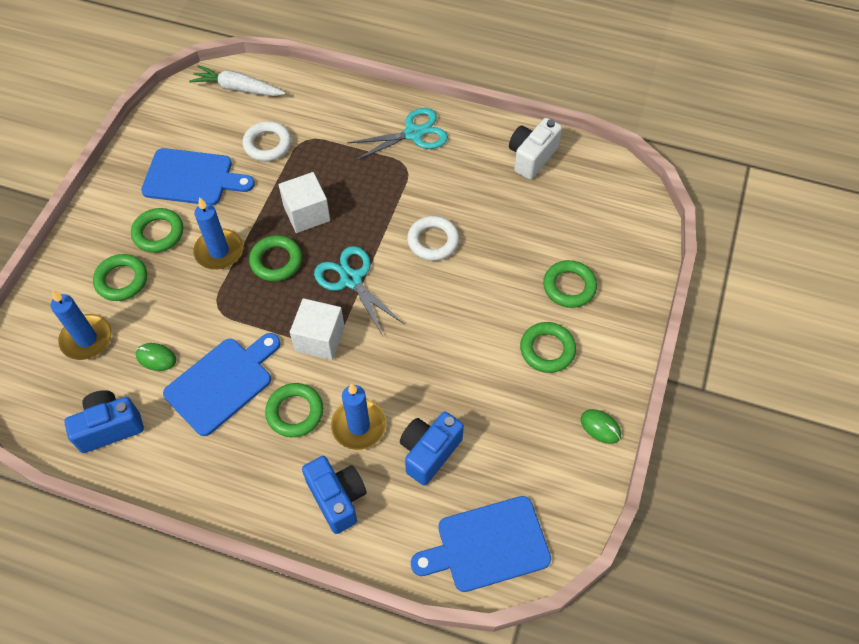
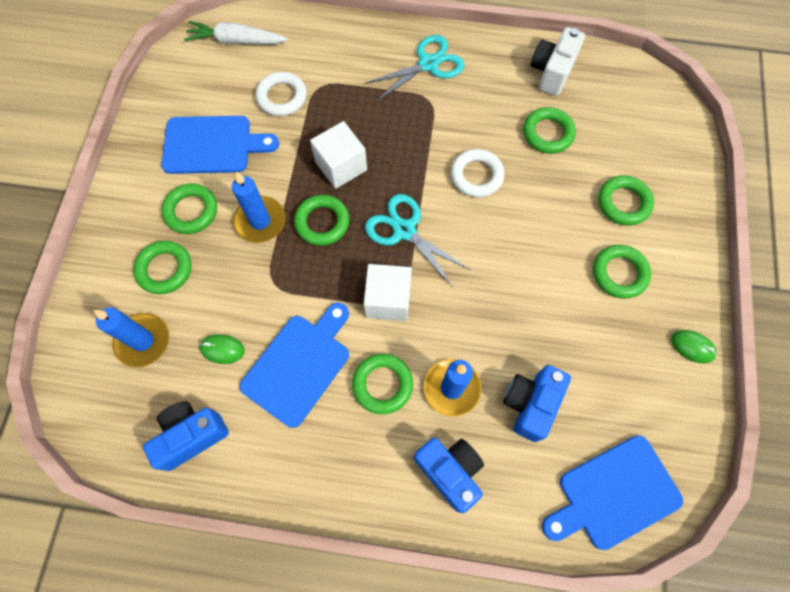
camera: 10 degrees left, 10 degrees up
none -> green ring [523,107,576,154]

